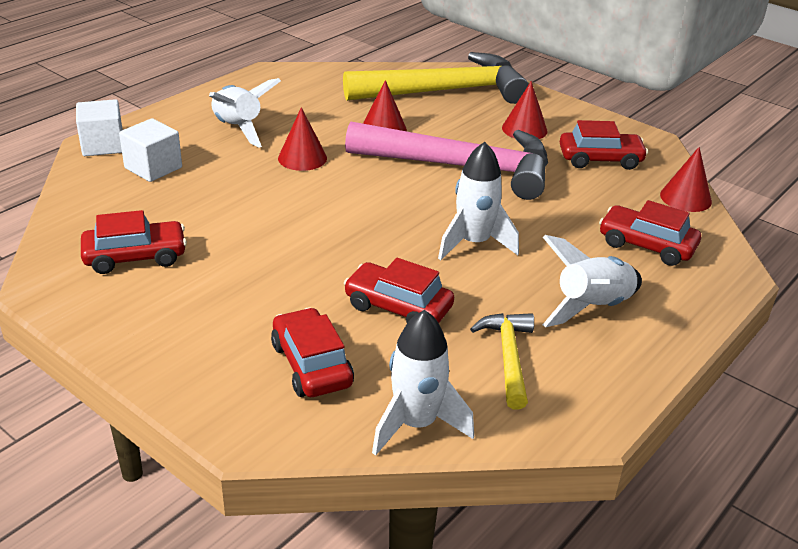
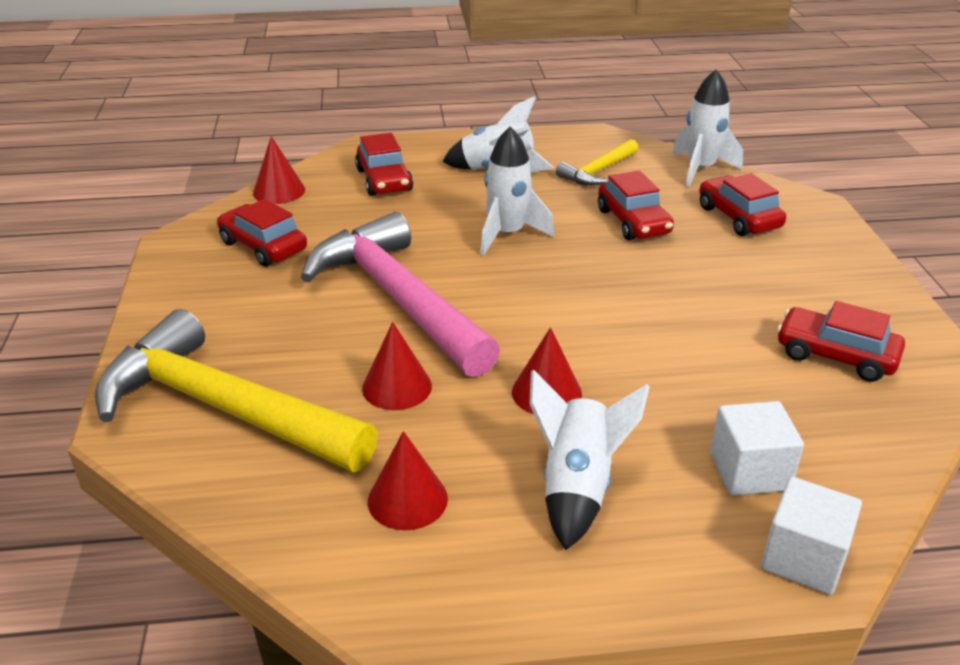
camera: 135 degrees left, 0 degrees up
red car [271,307,354,397] -> red car turned 135 degrees clockwise [699,173,786,236]
red cone [502,81,548,139] -> red cone moved to [368,431,448,530]

